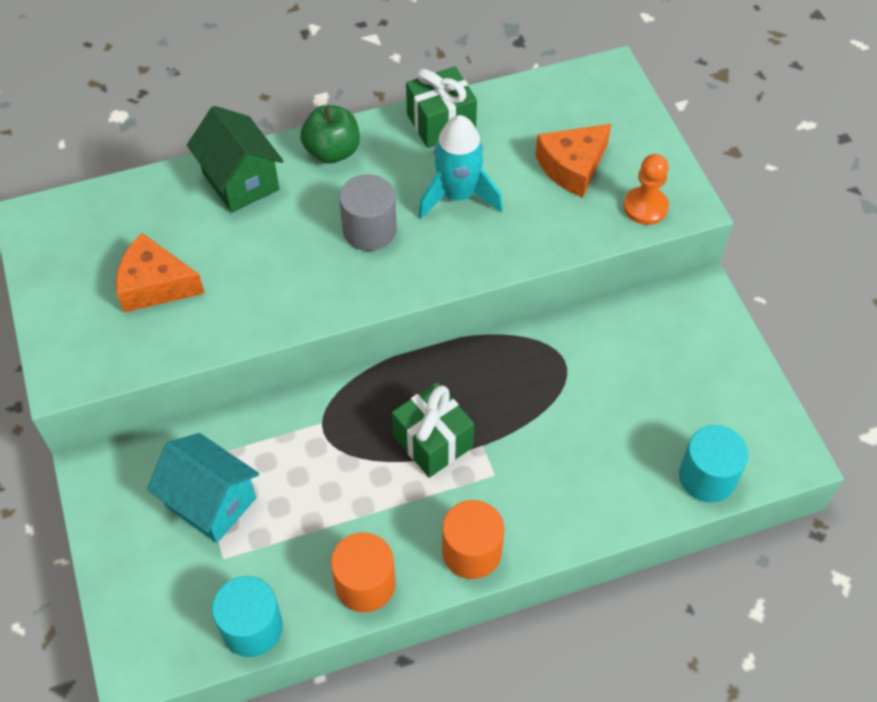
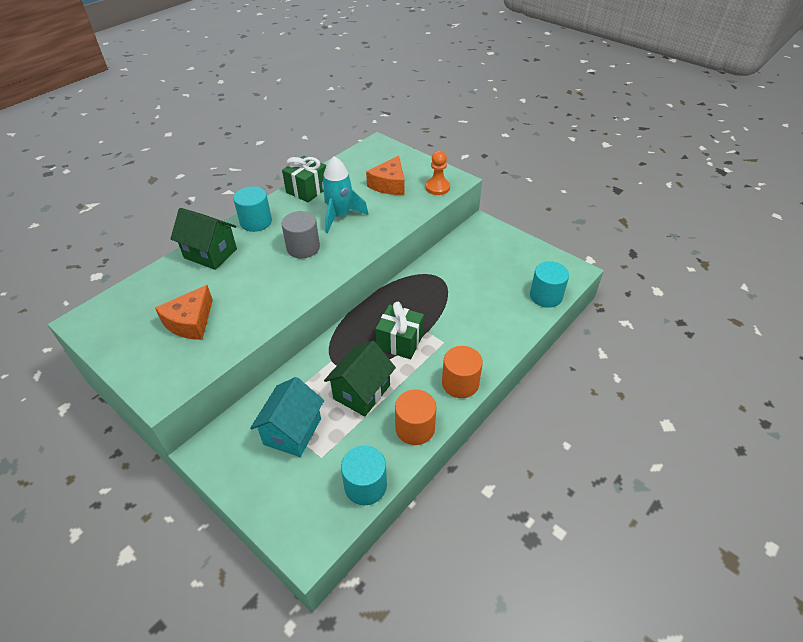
camera: 30 degrees left, 10 degrees down
orange cheese [116,233,205,312] -> orange cheese turned 45 degrees counterclockwise [155,285,213,340]
turquoise house [147,433,259,543] -> turquoise house turned 75 degrees counterclockwise [250,377,324,457]
green apple [300,105,360,164] -> turquoise cylinder [233,186,272,232]
none -> green house [324,341,396,416]

